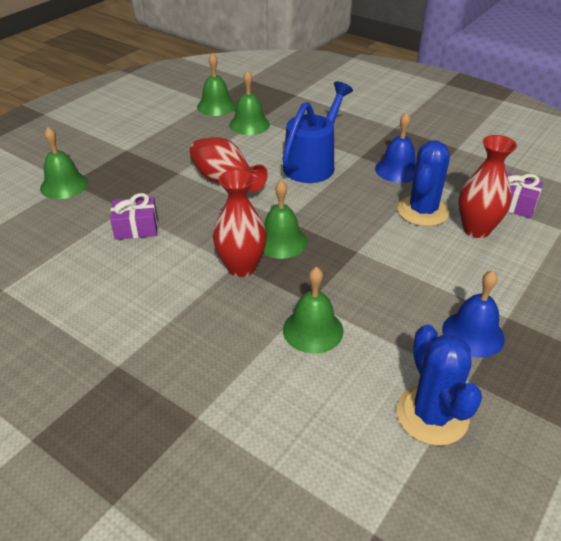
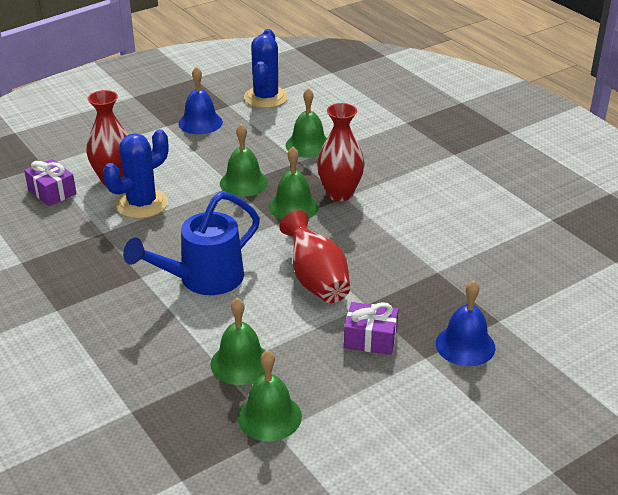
camera: 160 degrees left, 5 degrees down
green bell [40,127,88,199] -> green bell moved to [220,124,268,197]
purple gift [110,193,158,240] -> purple gift moved to [344,302,398,355]
blue bell [375,112,416,183] -> blue bell moved to [436,280,495,366]

